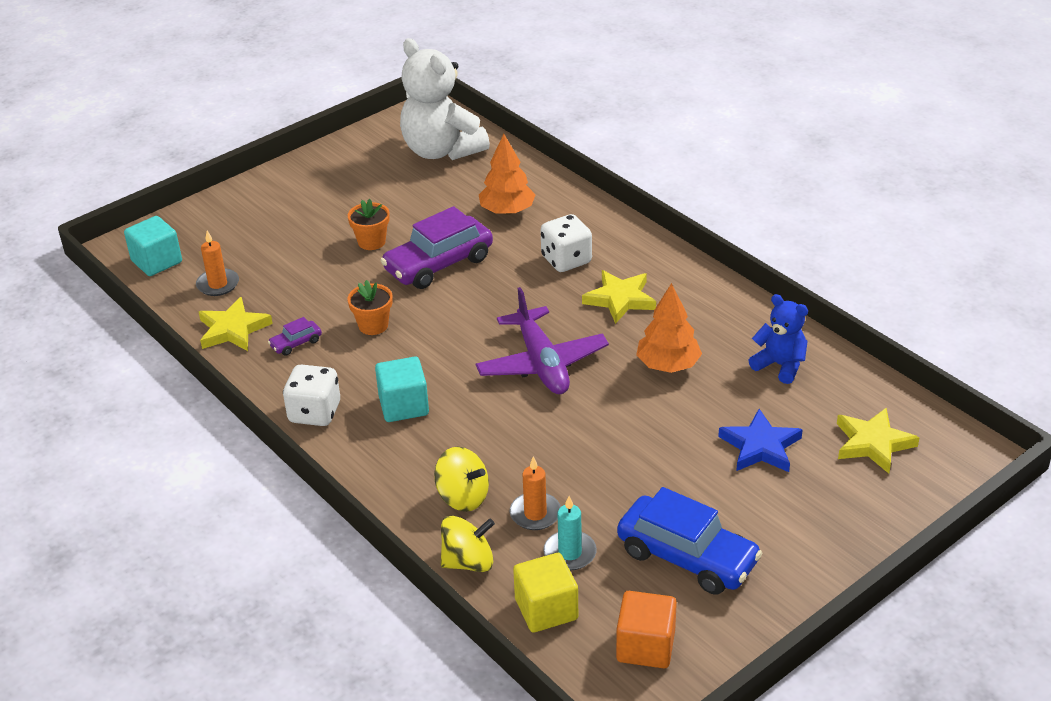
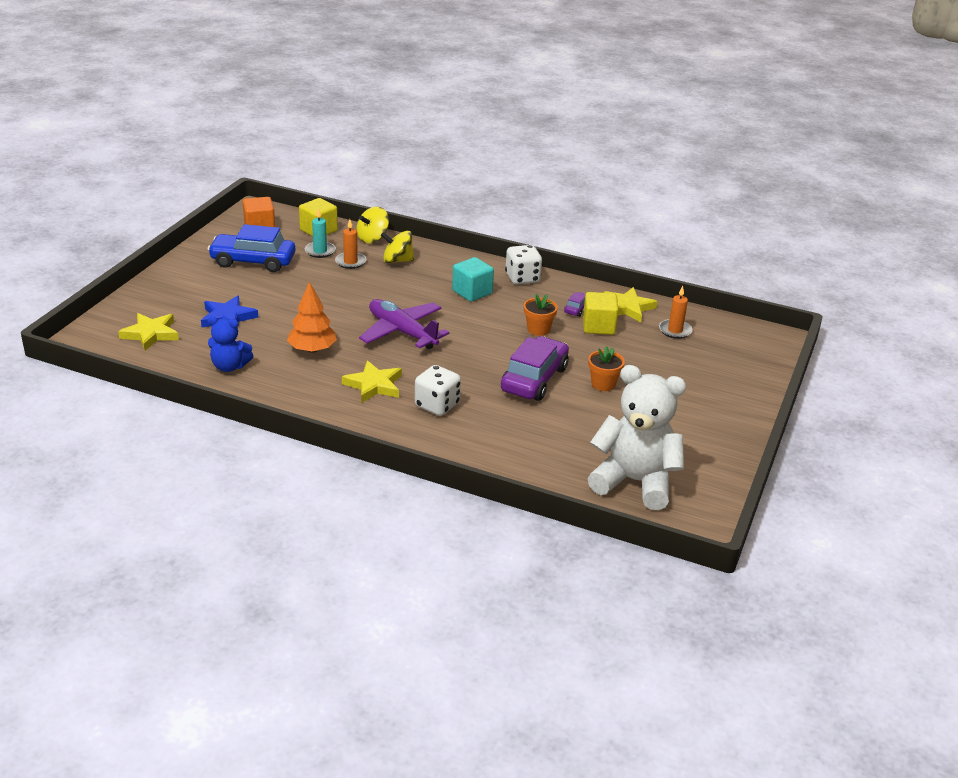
camera: 150 degrees right, 5 degrees down
turquoise cube [124,216,182,276] -> none
orange tree [479,134,536,215] -> none
none -> yellow cube [583,292,619,335]

